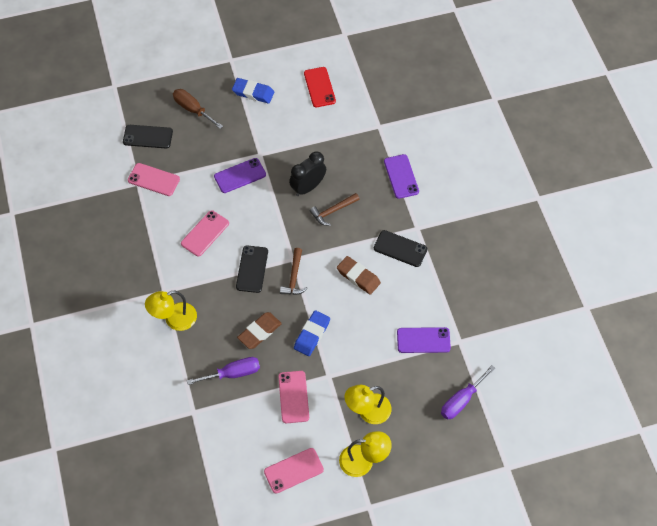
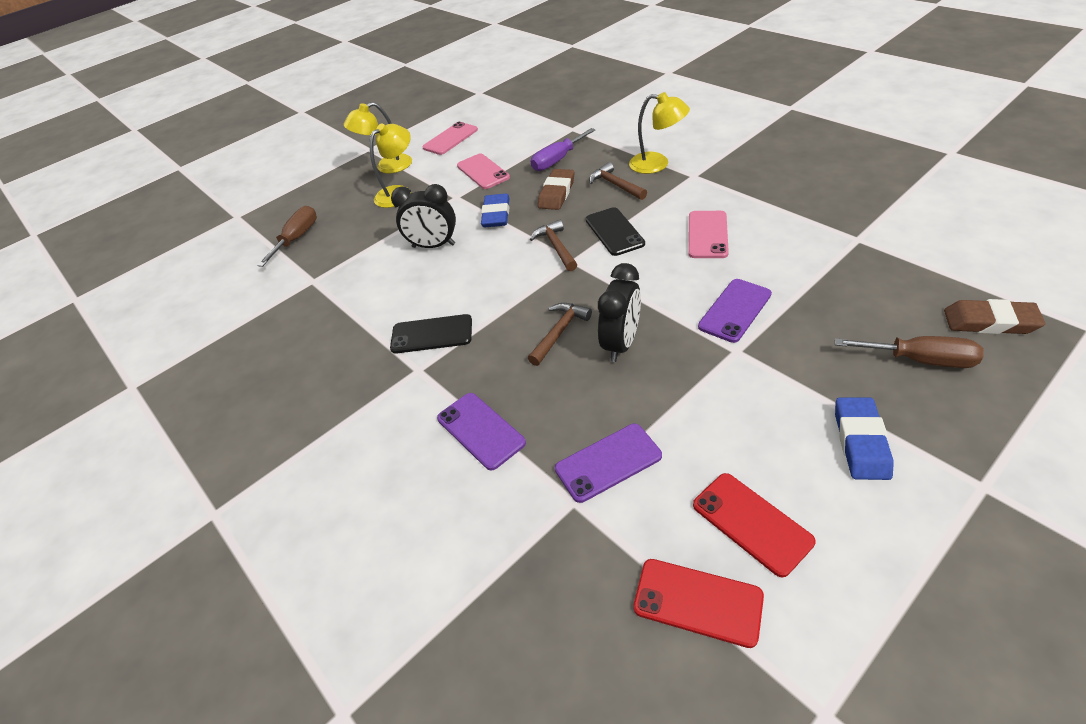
camera: 160 degrees right, 15 degrees down
black phone [123,125,173,148] -> none
pink phone [128,163,180,196] -> none
yellow lamp [145,291,197,331] -> yellow lamp turned 75 degrees clockwise [629,92,690,174]
blue eraser [232,78,274,104] -> blue eraser turned 75 degrees counterclockwise [835,397,894,480]
brown eraser [337,256,381,295] -> brown eraser moved to [944,299,1045,334]
purple phone [397,327,451,353] -> purple phone moved to [555,424,662,503]
purple screwdriver [441,365,496,420] -> brown screwdriver [257,206,317,267]
none -> black clock [391,184,456,248]
none -> brown hammer [589,162,647,200]
none -> red phone [634,559,764,648]

